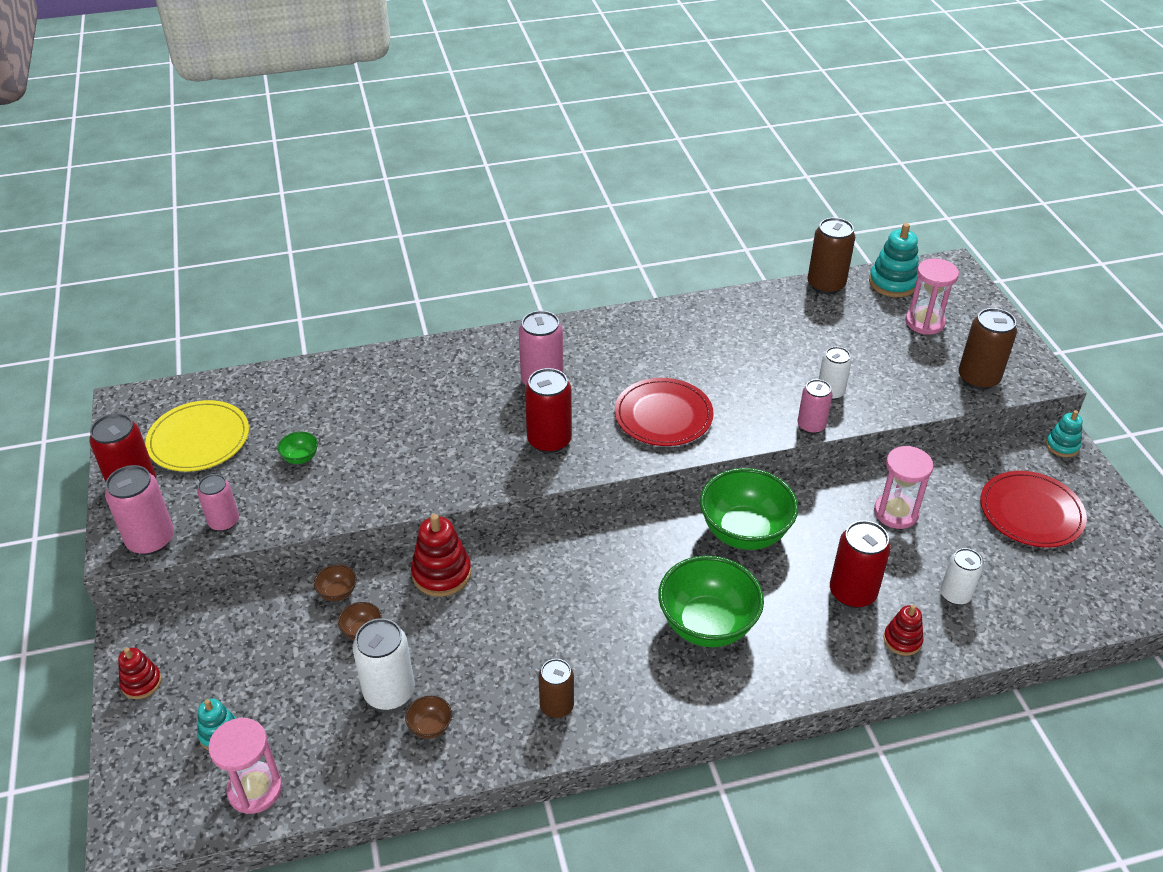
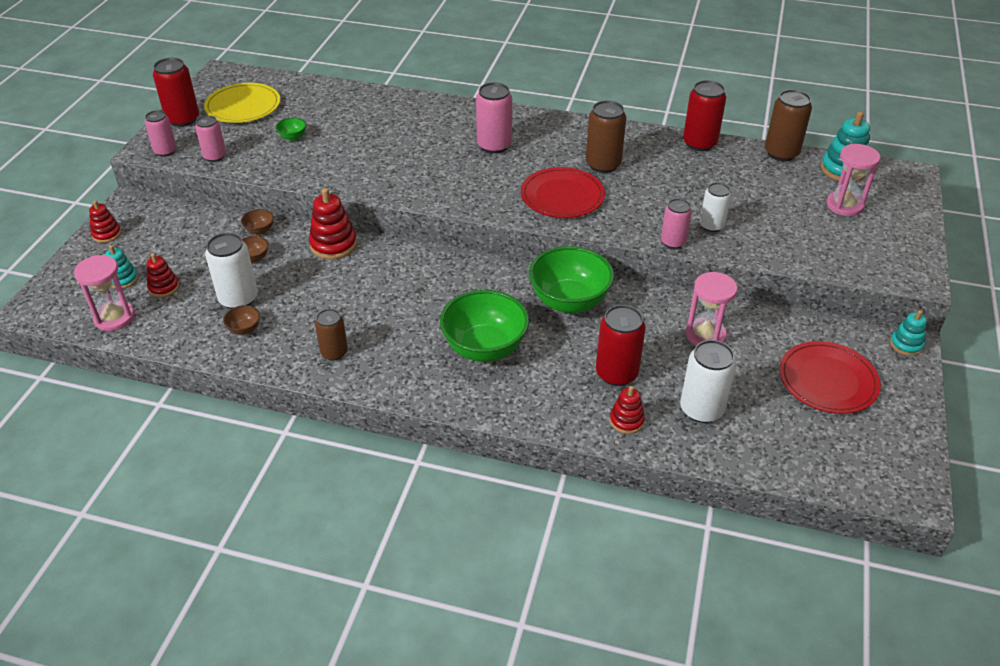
camera: 30 degrees right, 0 degrees up
pink can [105,465,174,555] -> pink can [145,110,177,157], size x0.65
red can [525,368,572,453] -> red can moved to [683,80,726,151]
white can [940,548,983,605] -> white can [680,340,736,423], size x1.53
brown can [958,308,1017,390] -> brown can moved to [586,100,626,173]
none -> red stacking toy [147,253,179,297]

